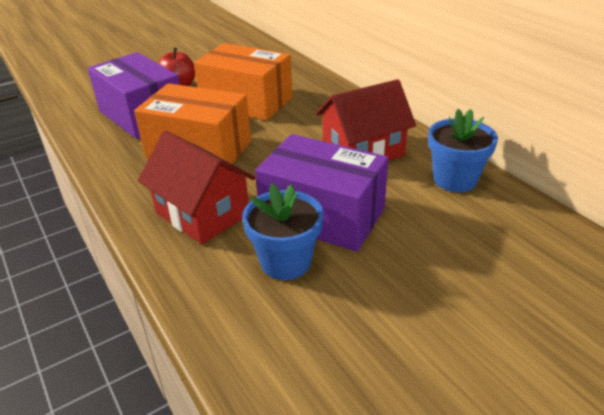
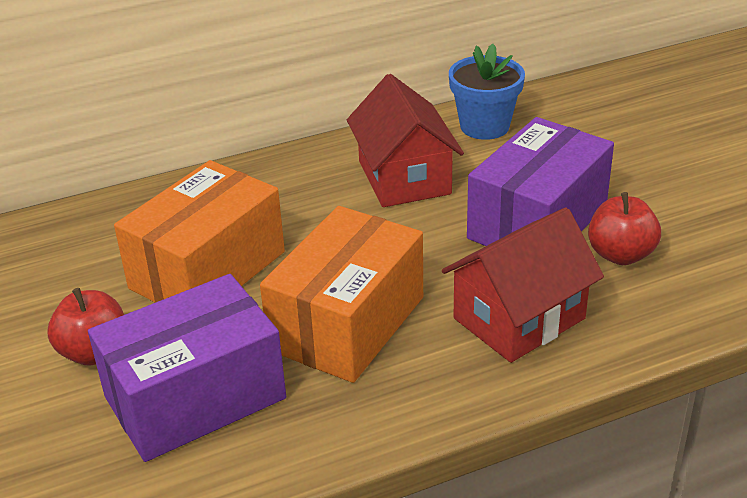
camera: 80 degrees left, 0 degrees up
blue flower pot [242,184,323,280] -> red apple [588,192,661,265]

